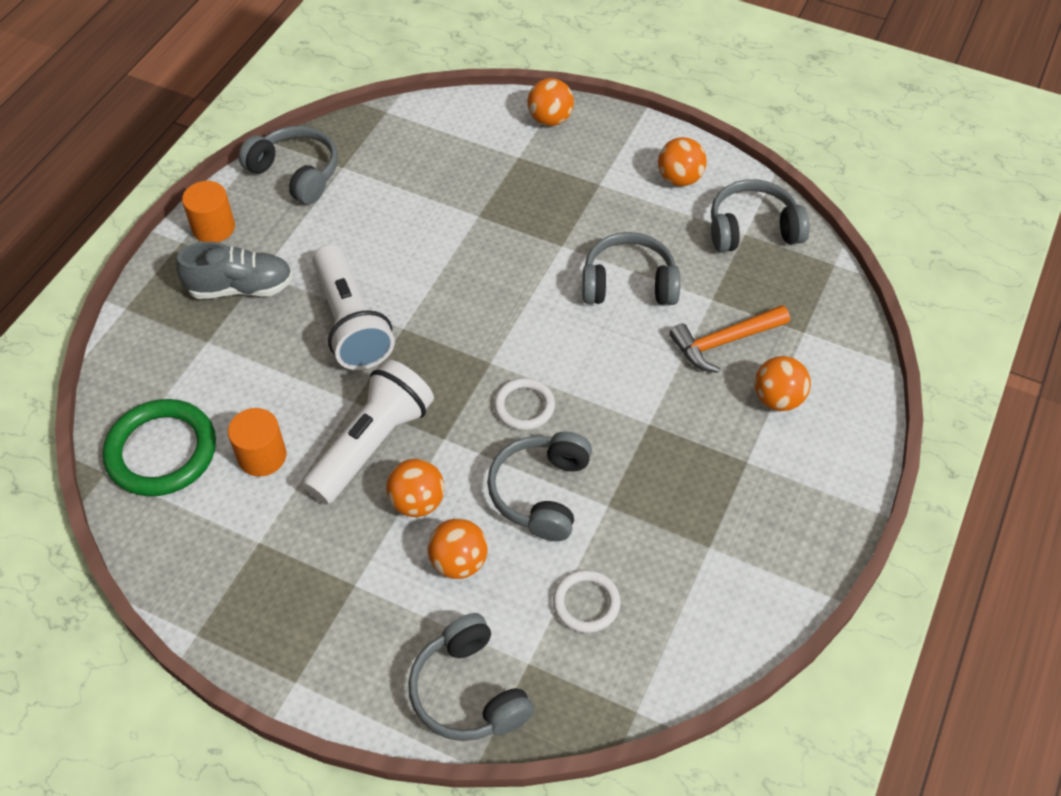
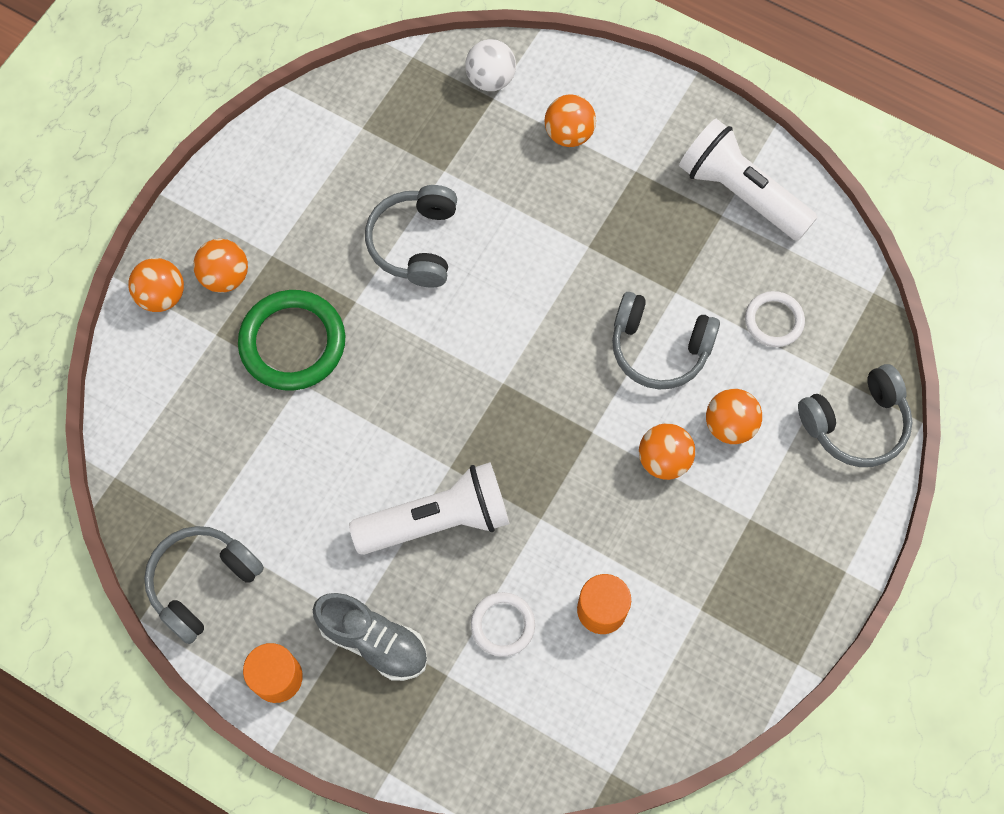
camera: 85 degrees left, 15 degrees up
green ring [103,399,216,496] -> green ring moved to [238,290,345,391]
grey shoe [176,242,293,299] -> grey shoe turned 120 degrees clockwise [313,593,427,681]
white flashlight [302,359,434,504] -> white flashlight moved to [679,119,818,241]
white ring [494,378,555,430] -> white ring moved to [471,592,535,657]
orange ball [658,137,707,186] -> orange ball moved to [193,239,248,293]
orange hammer [669,305,790,373] -> none
grey headphones [711,179,810,253] -> none
none -> white ball [465,39,516,91]

